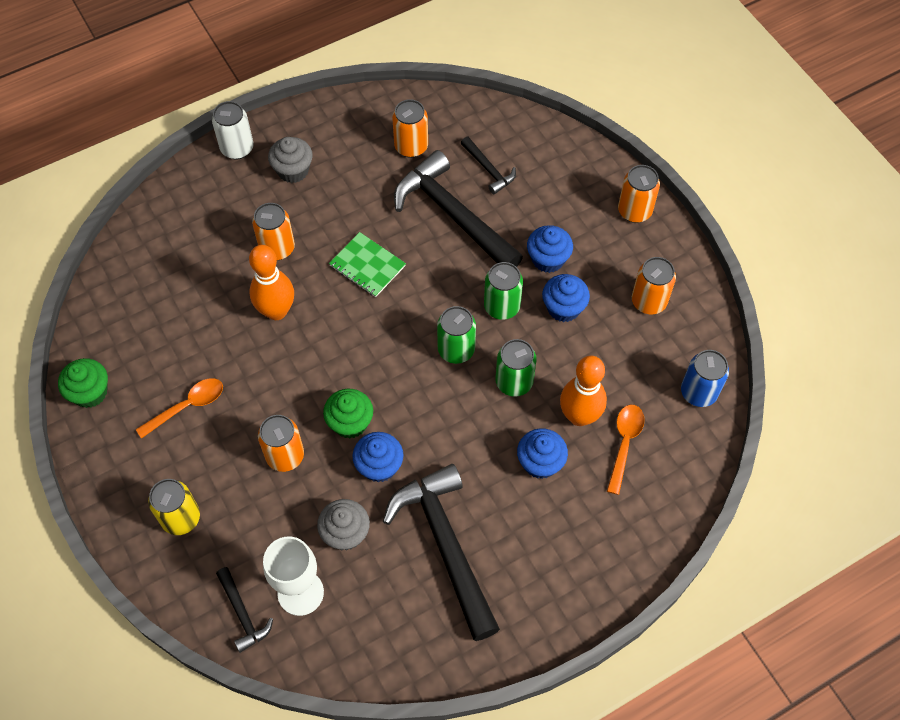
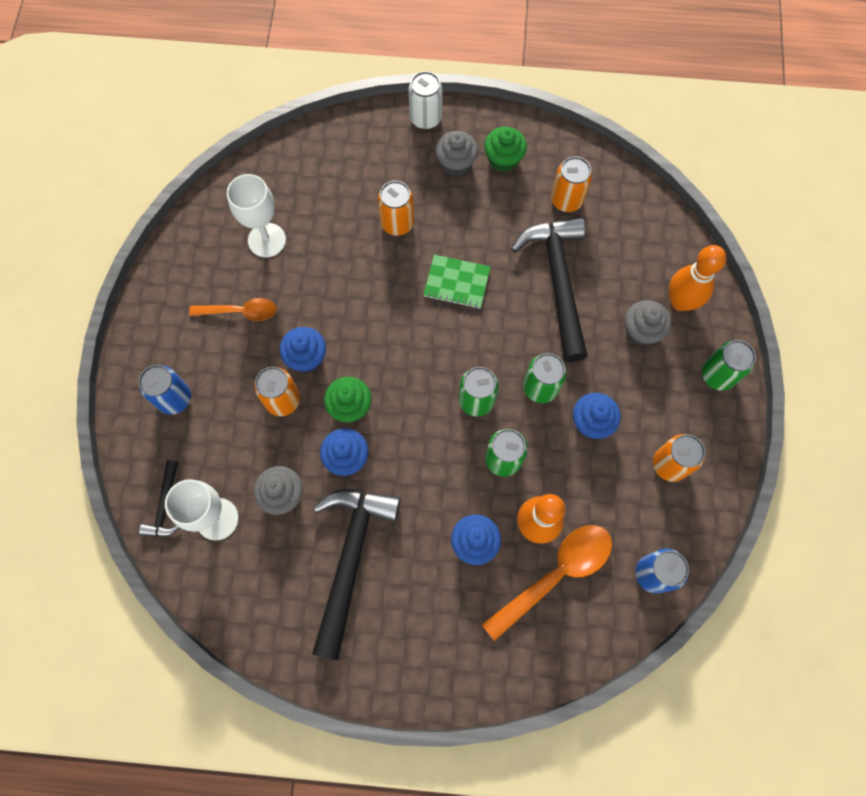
camera: 35 degrees right, 10 degrees up
green cupcake [58,358,108,408] -> green cupcake moved to [484,127,527,172]
yellow can [148,479,200,535] -> blue can [139,365,191,415]
orange bowling pin [249,245,294,320] -> orange bowling pin moved to [669,245,726,311]
green notebook [329,232,406,297] -> green notebook turned 60 degrees counterclockwise [424,255,491,309]
black hammer [461,137,516,194] -> none
blue cupcake [527,225,573,273] -> blue cupcake moved to [280,327,326,373]
orange spoon [607,405,645,495] -> orange spoon [482,525,612,641], size x1.62
orange can [618,165,660,223] -> green can [702,340,756,391]
none -> white goblet [227,174,286,258]
none -> grey cupcake [625,300,671,346]

